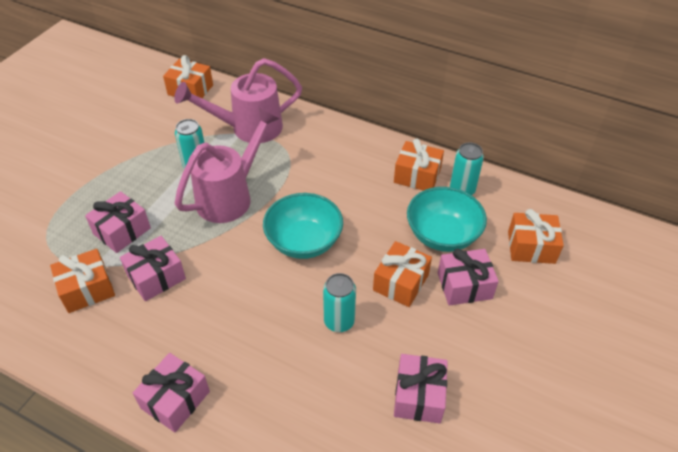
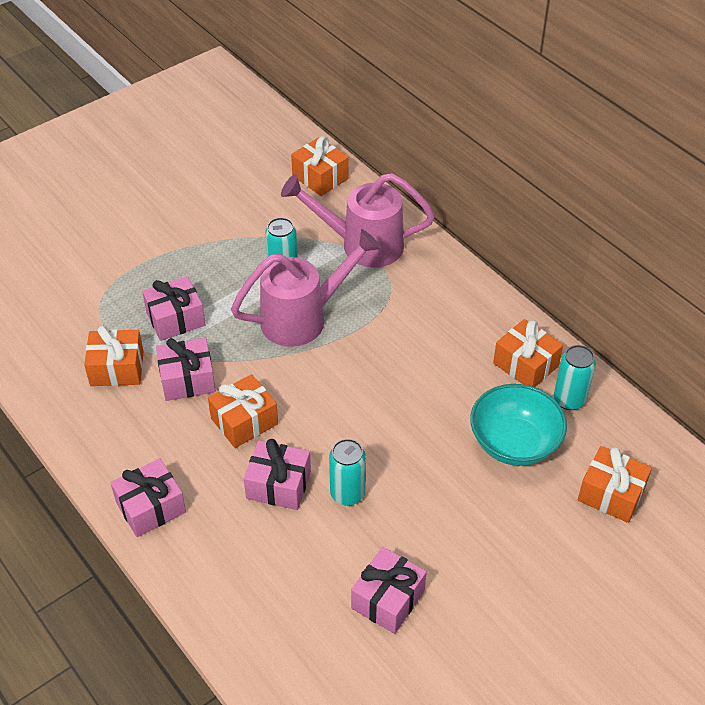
camera: 25 degrees right, 0 degrees up
turquoise bowl [263,193,343,259] -> none
orange gift [373,241,432,307] -> orange gift moved to [208,374,278,448]
pink gift [438,249,499,306] -> pink gift moved to [244,439,311,510]

